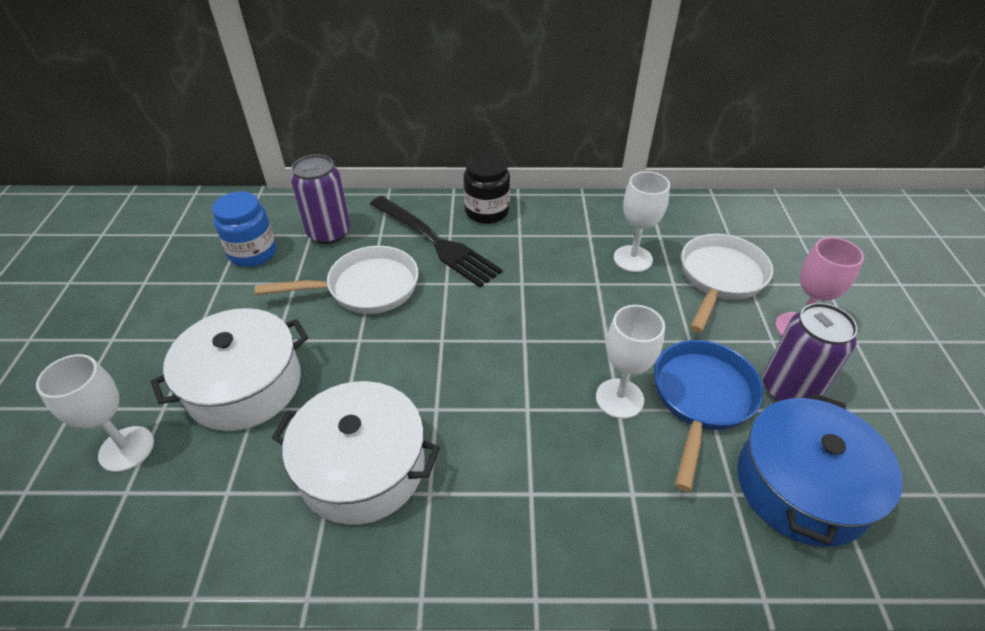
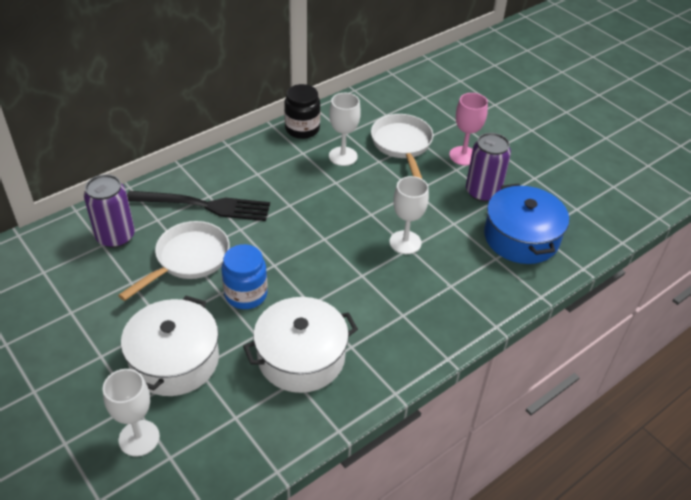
camera: 40 degrees left, 0 degrees up
blue jar [212,191,276,267] -> blue jar moved to [221,244,267,309]
black jar [463,153,510,224] -> black jar moved to [284,84,320,139]
blue pan [654,340,764,492] -> none

